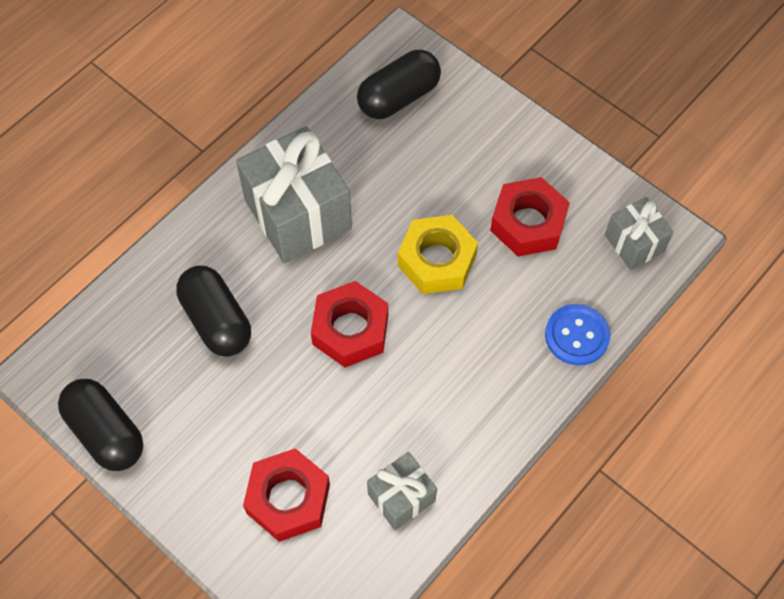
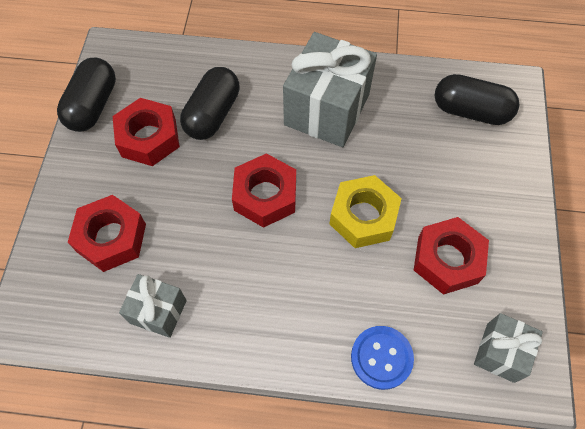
camera: 55 degrees right, 0 degrees up
none -> red nut [113,98,180,166]

